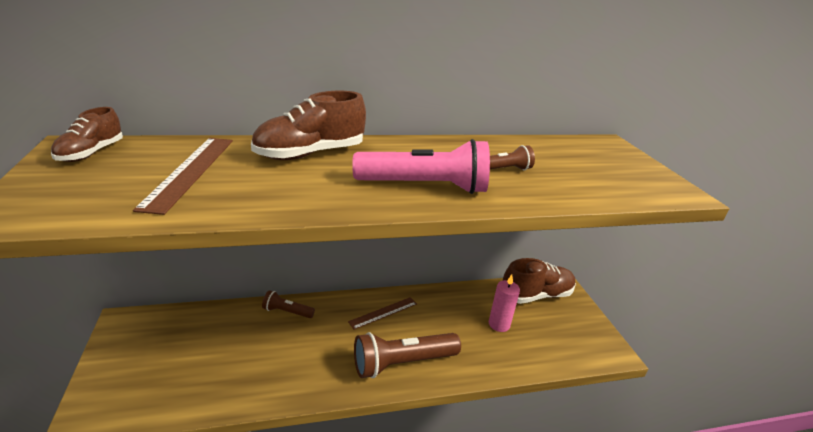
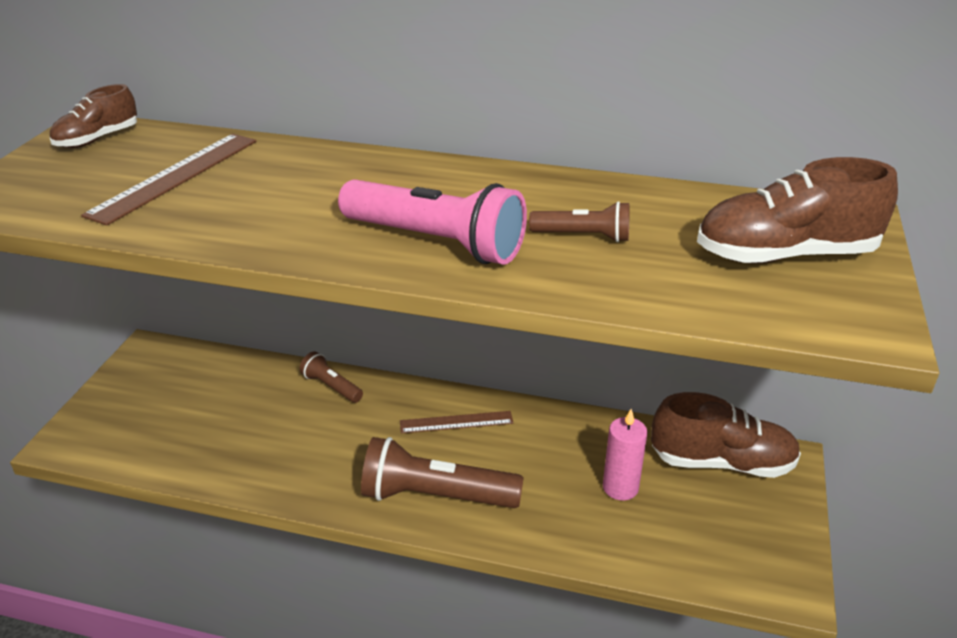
camera: 30 degrees right, 5 degrees up
brown shoe [251,91,366,160] -> brown shoe moved to [697,157,898,264]

